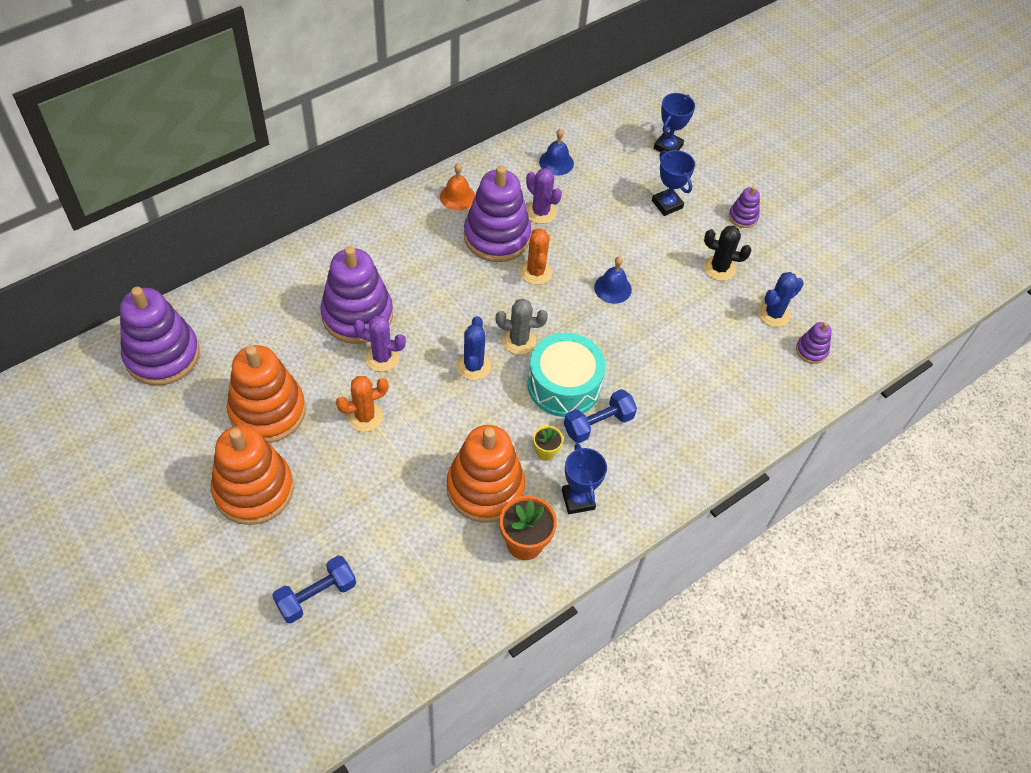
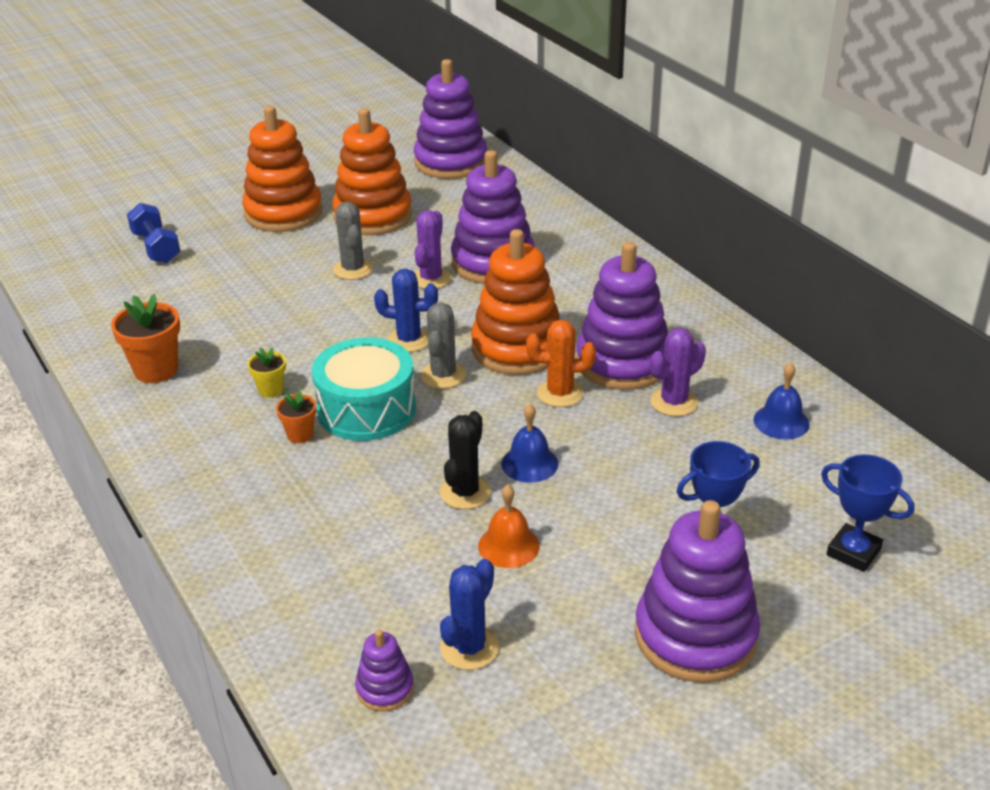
camera: 100 degrees right, 20 degrees down
orange cactus [336,376,388,432] -> grey cactus [333,202,373,280]
orange bell [440,163,475,211] -> orange bell moved to [478,485,540,568]
orange stacking toy [447,425,525,523] -> orange stacking toy moved to [471,229,560,375]
blue trophy [562,443,607,514] -> none
blue dumbbell [564,389,637,443] -> orange flower pot [276,390,316,443]
black cactus [704,226,752,281] -> black cactus moved to [440,411,491,509]
purple stacking toy [729,186,760,228] -> purple stacking toy [635,500,760,683], size x2.19
blue cactus [758,272,804,327] -> blue cactus turned 60 degrees clockwise [440,559,499,670]

